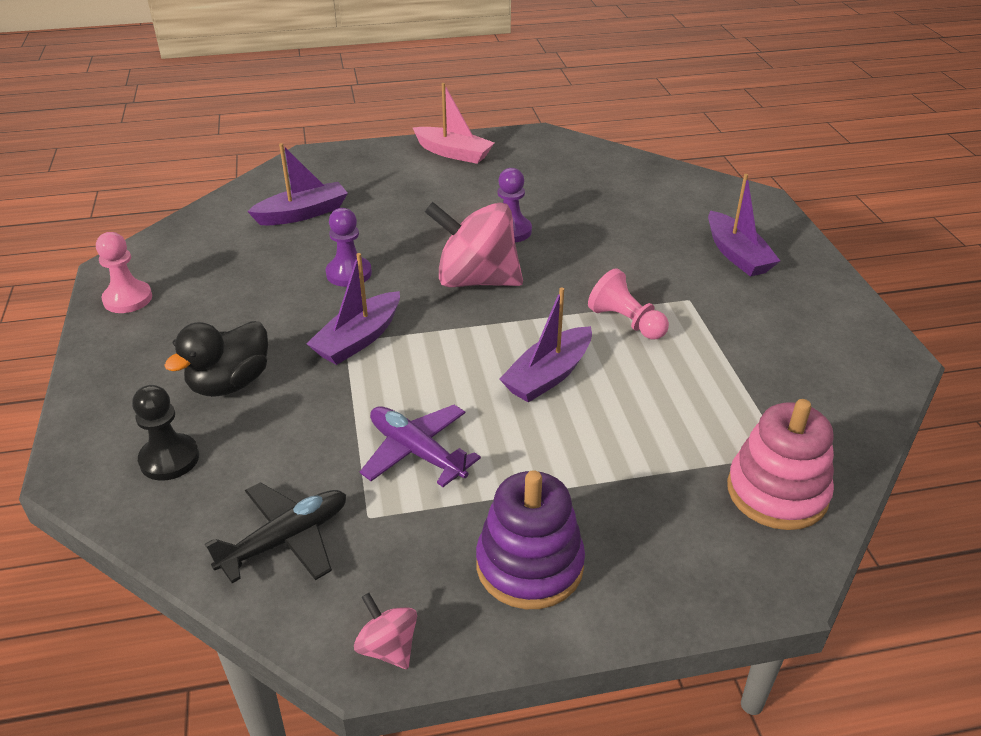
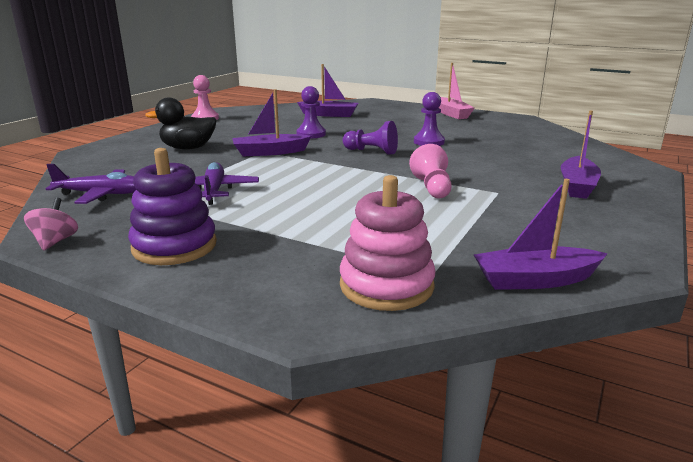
camera: 40 degrees right, 15 degrees down
black pawn [132,385,199,481] -> none
black plane [205,482,346,583] -> purple plane [46,164,136,204]
pink spinning top [425,202,523,287] -> purple pawn [343,121,398,155]
purple boat [499,287,592,403] -> purple boat moved to [474,179,608,290]

